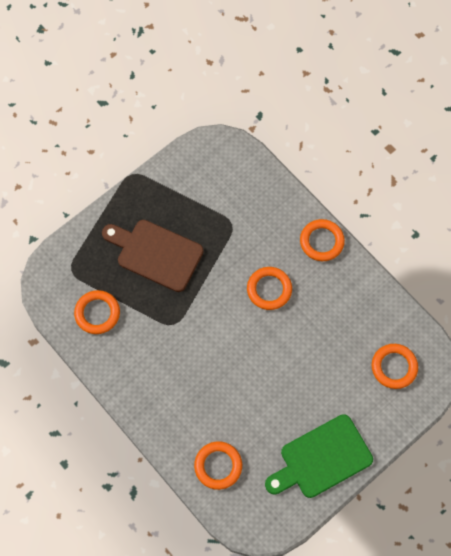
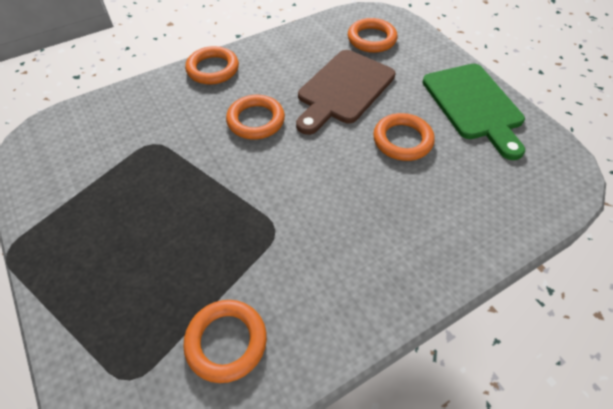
camera: 80 degrees left, 15 degrees down
brown cutting board [102,220,204,292] -> brown cutting board moved to [296,50,395,135]
orange ring [194,441,242,490] -> orange ring moved to [373,113,435,161]

